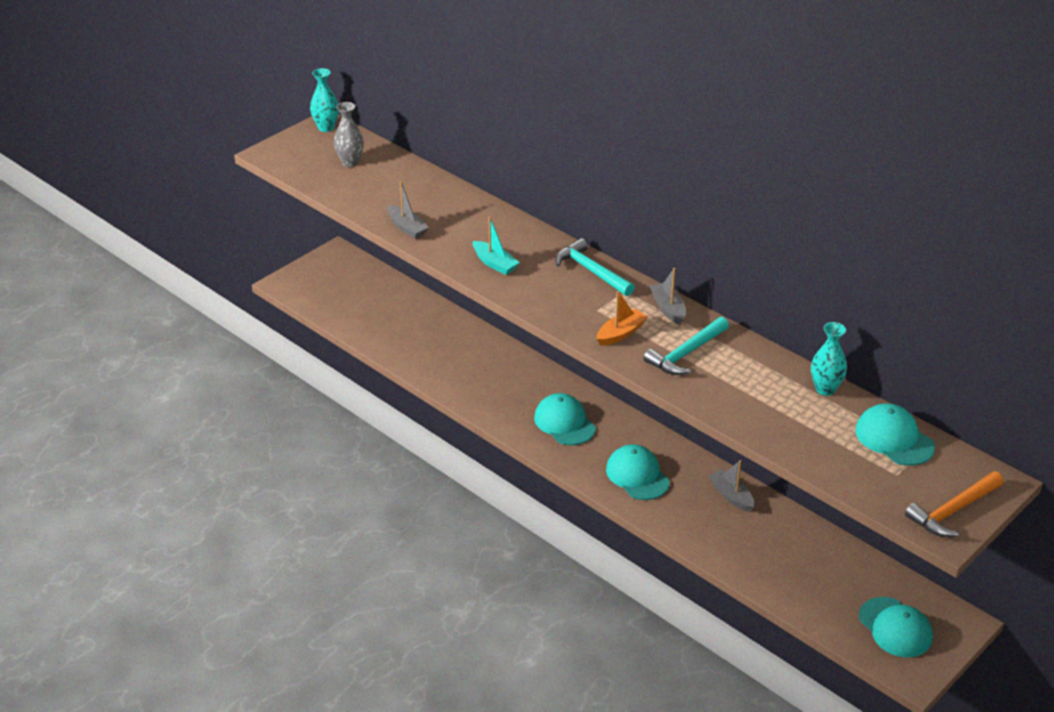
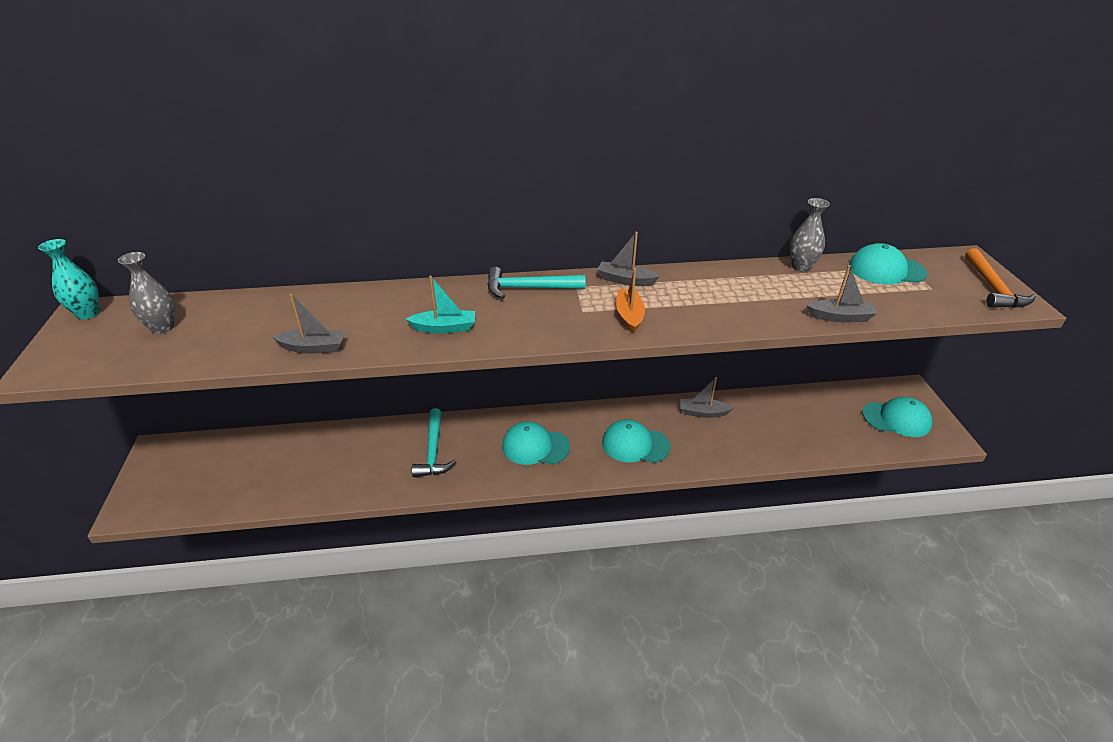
camera: 50 degrees left, 0 degrees up
turquoise hammer [644,317,729,375] -> turquoise hammer moved to [412,408,456,477]
turquoise vase [811,322,847,396] -> grey vase [790,198,830,272]
none -> grey boat [807,265,878,322]

